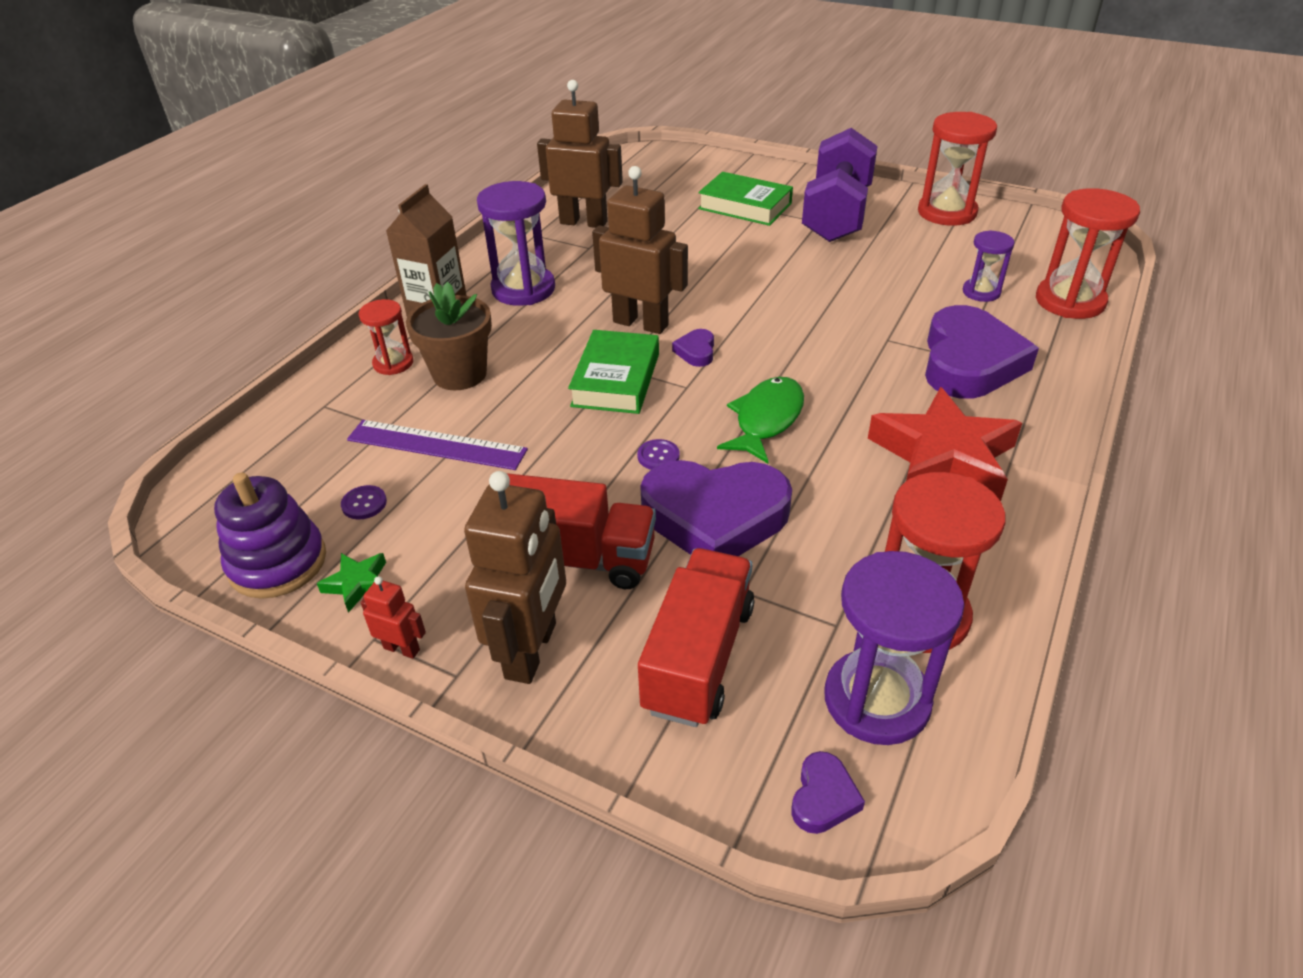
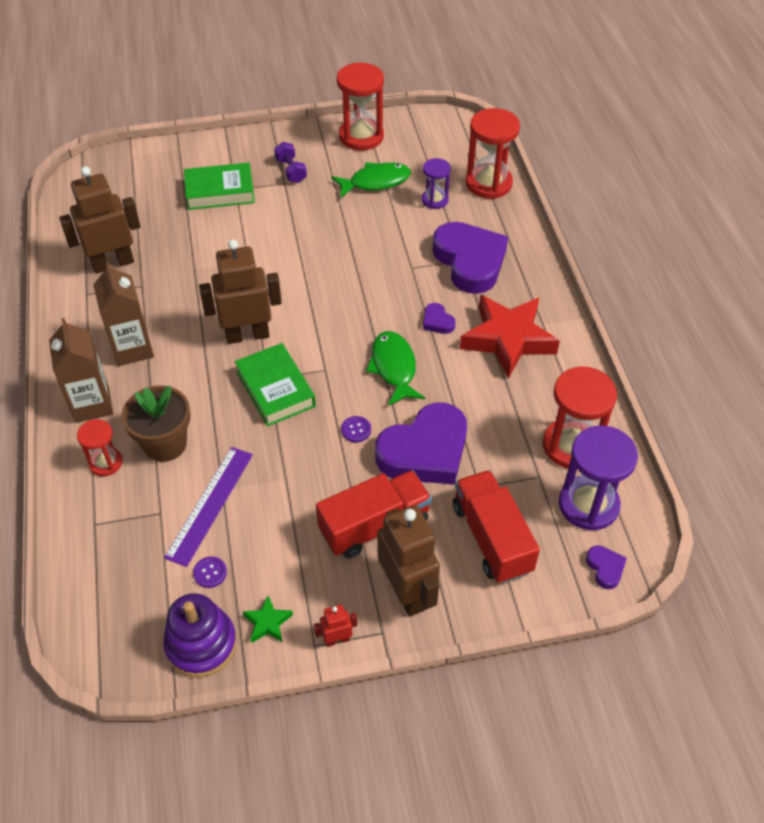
camera: 40 degrees left, 10 degrees up
purple ruler [347,420,528,470] -> purple ruler turned 45 degrees counterclockwise [164,447,253,567]
purple hourglass [477,181,555,306] -> brown carton [93,262,154,366]
purple heart [672,329,714,367] -> purple heart moved to [423,303,455,334]
purple dumbbell [802,128,878,242] -> purple dumbbell [274,142,307,183], size x0.42
none -> green fish [331,162,411,198]

